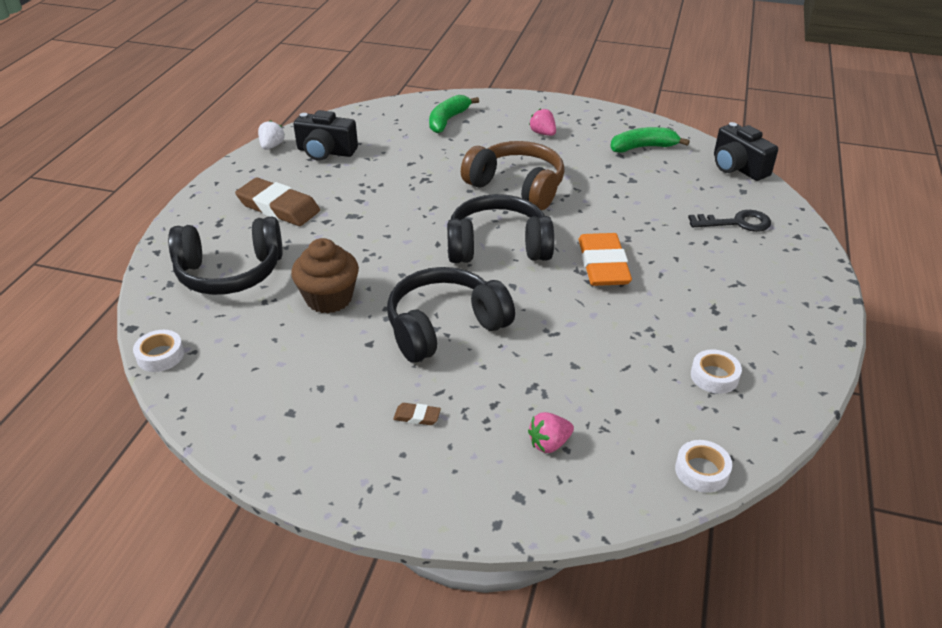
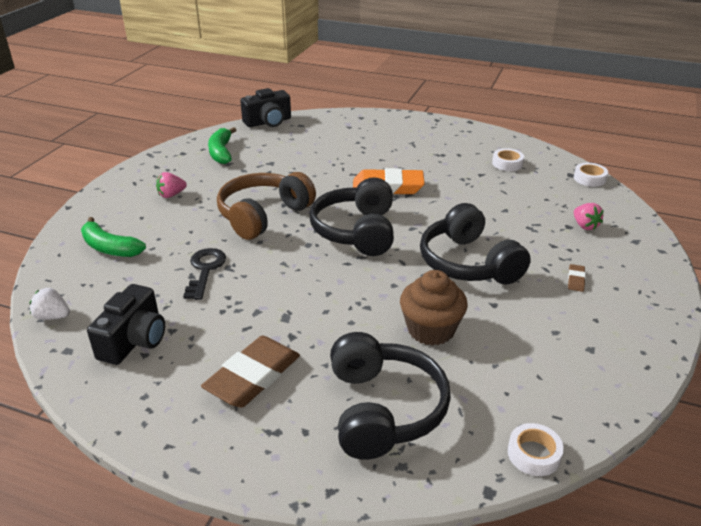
camera: 85 degrees left, 5 degrees down
white strawberry [258,120,285,150] -> white strawberry moved to [30,288,70,320]
black key [688,210,771,232] -> black key moved to [183,248,226,300]

